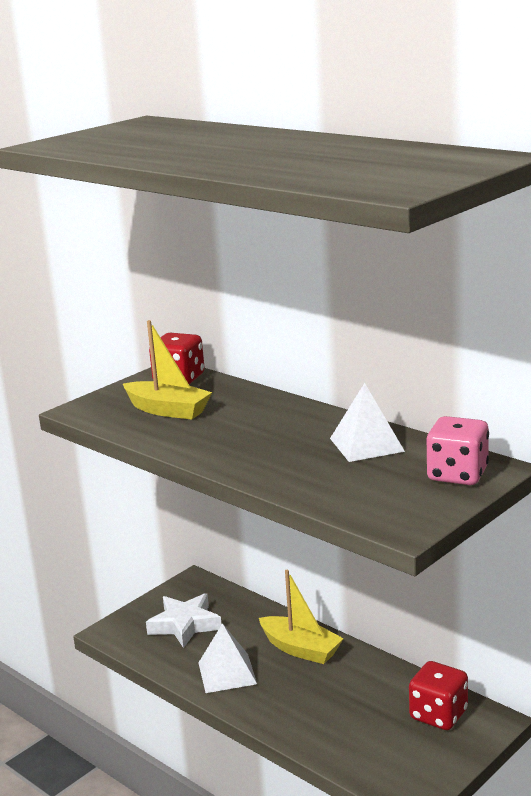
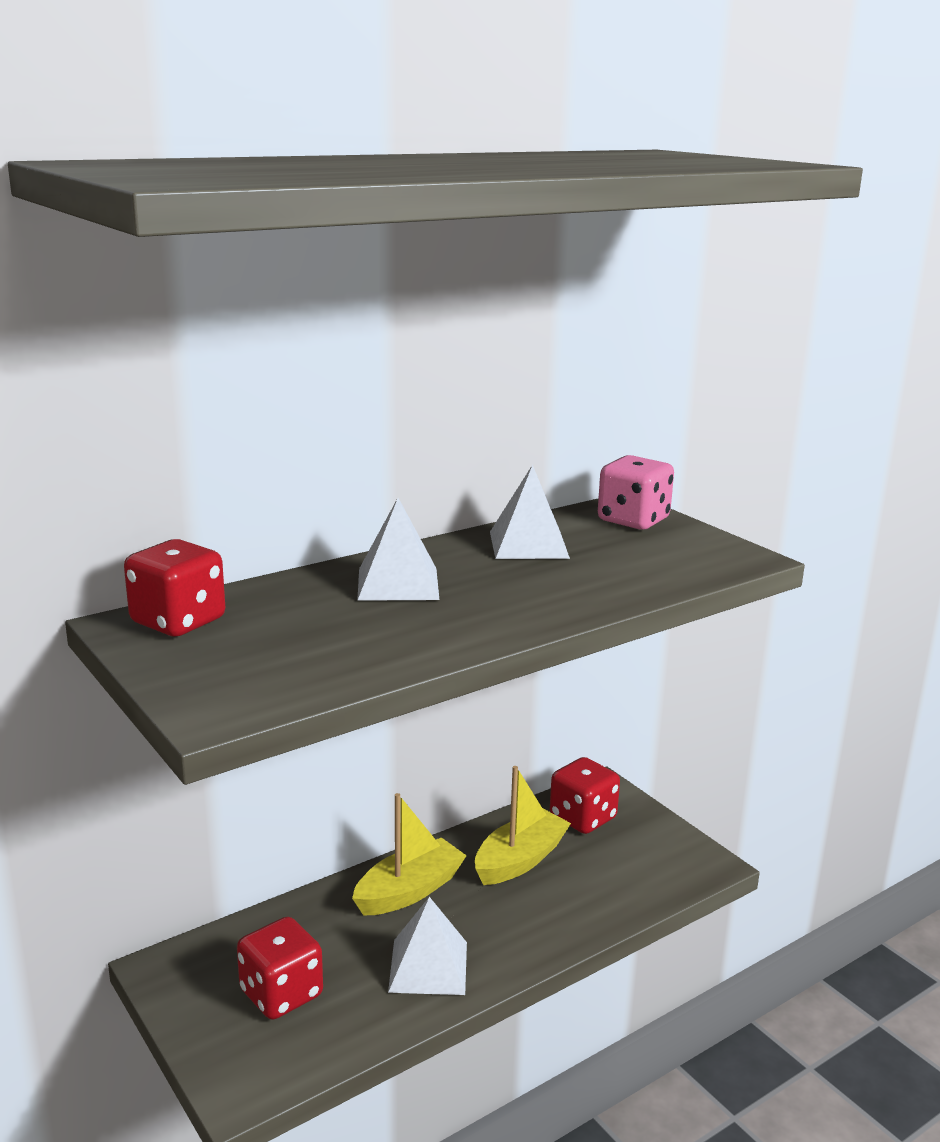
camera: 80 degrees left, 0 degrees up
yellow boat [123,320,212,419] -> yellow boat moved to [475,766,571,885]
white star [146,593,222,648] -> red dice [237,917,323,1020]
none -> white pyramid [357,498,440,601]

